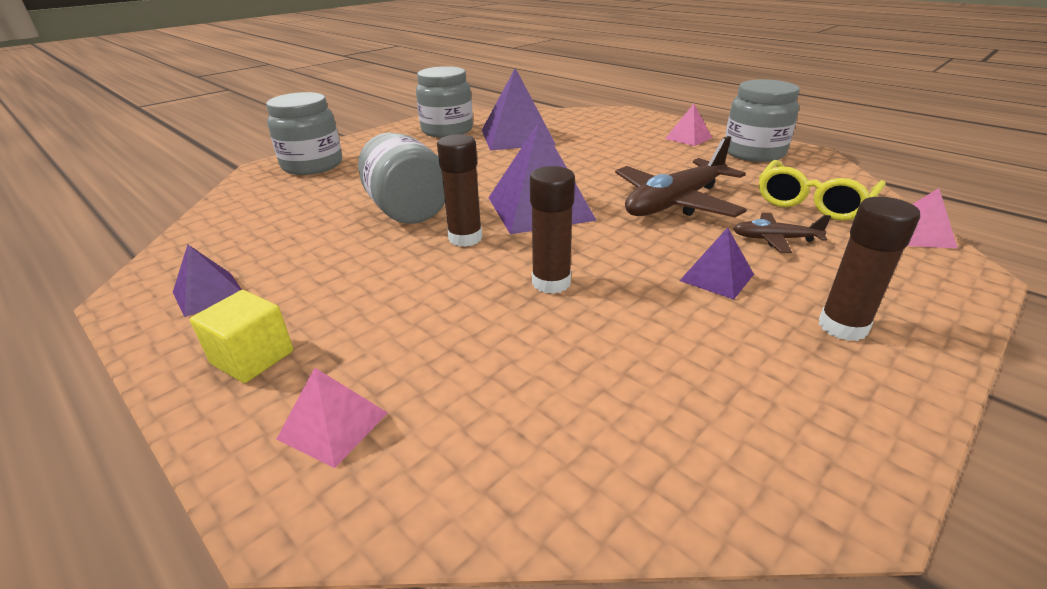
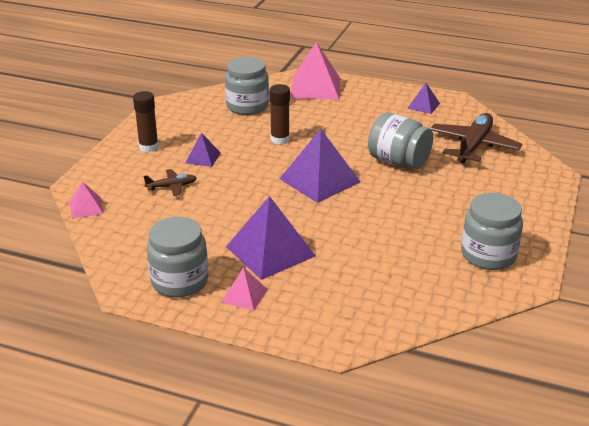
camera: 155 degrees right, 0 degrees up
yellow cube [190,290,293,383] -> none
grey jar [266,92,342,175] -> grey jar moved to [225,57,269,115]
pink pyramid [277,367,388,468] -> pink pyramid [290,42,340,100], size x1.96
brown glue stick [437,134,482,247] -> none
purple pyramid [482,68,556,151] -> purple pyramid moved to [226,196,315,280]
brown plane [615,136,747,217] -> brown plane moved to [430,113,522,163]
yellow glasses [759,160,886,221] -> none

